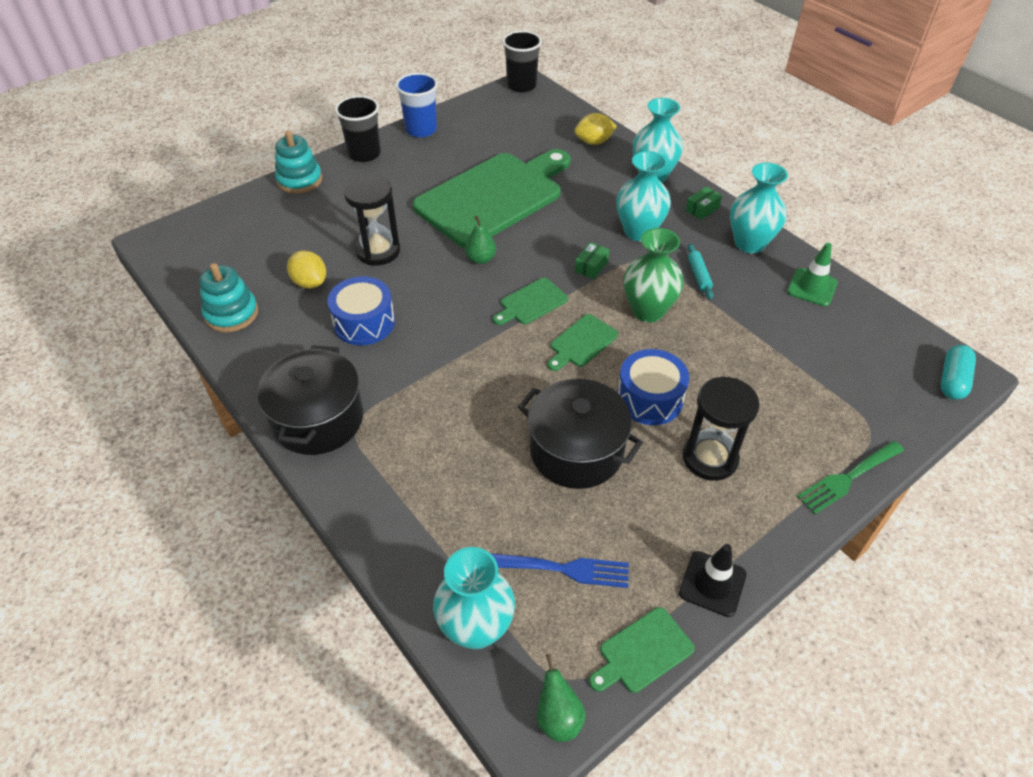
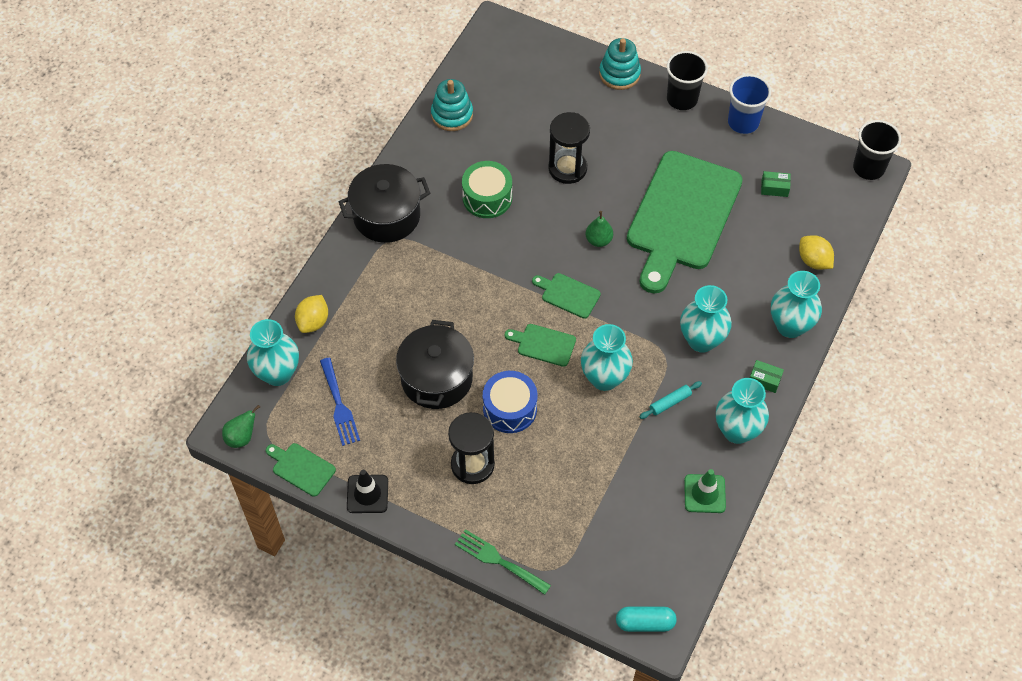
camera: 65 degrees right, 10 degrees up
yellow lemon [287,250,326,289] -> yellow lemon moved to [295,295,328,333]
blue drum [328,276,395,345] -> green drum [462,161,512,218]
green cutting board [413,149,571,248] -> green cutting board turned 90 degrees clockwise [627,151,743,294]
green box [575,242,609,279] -> green box moved to [761,171,791,197]
green vase [624,228,684,323] -> turquoise vase [581,324,633,391]

